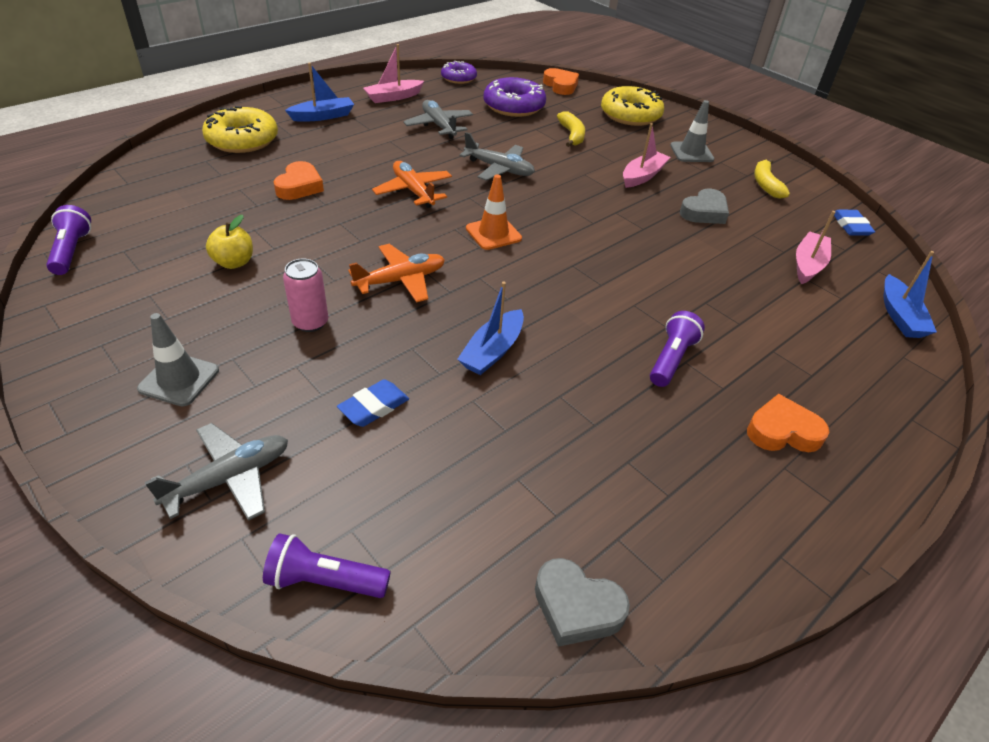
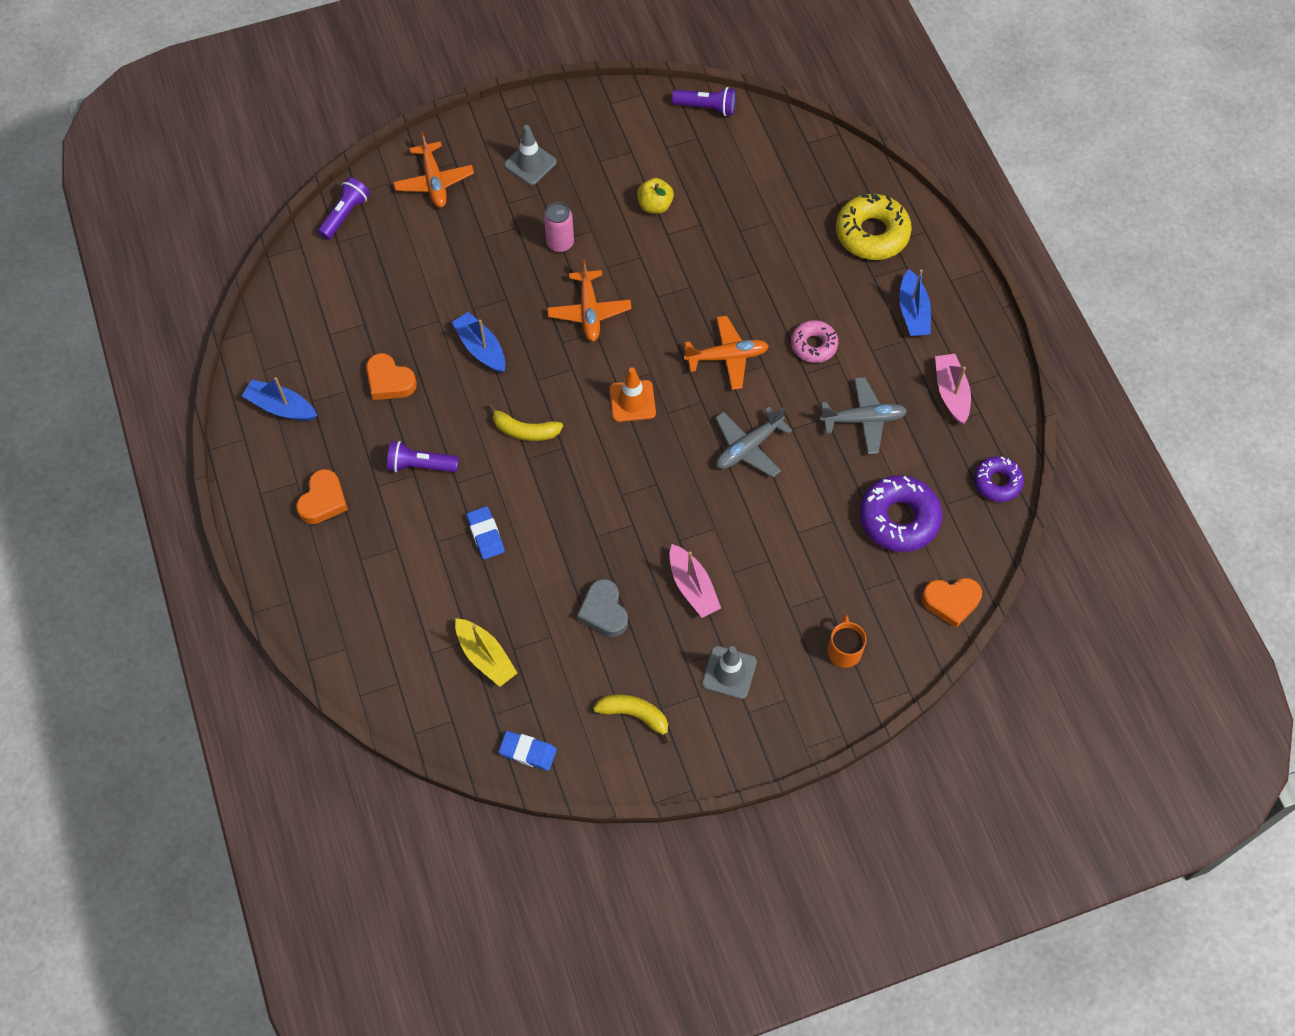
camera: 115 degrees right, 20 degrees up
grey plane [144,423,288,521] -> orange plane [393,132,474,208]
orange heart [273,161,324,200] -> orange heart moved to [366,353,417,400]
blue eraser [337,379,409,427] -> blue eraser moved to [466,506,505,559]
grey heart [535,558,630,647] -> none
yellow banana [557,111,585,147] -> yellow banana moved to [488,404,563,441]
yellow donut [601,86,664,126] -> orange mug [827,615,867,668]
purple flashlight [650,311,705,387] -> purple flashlight turned 135 degrees clockwise [387,441,459,472]
pink boat [796,211,835,284] -> yellow boat [455,618,517,687]
blue boat [884,251,937,338] -> blue boat moved to [242,377,317,421]
none -> pink donut [791,320,838,363]

